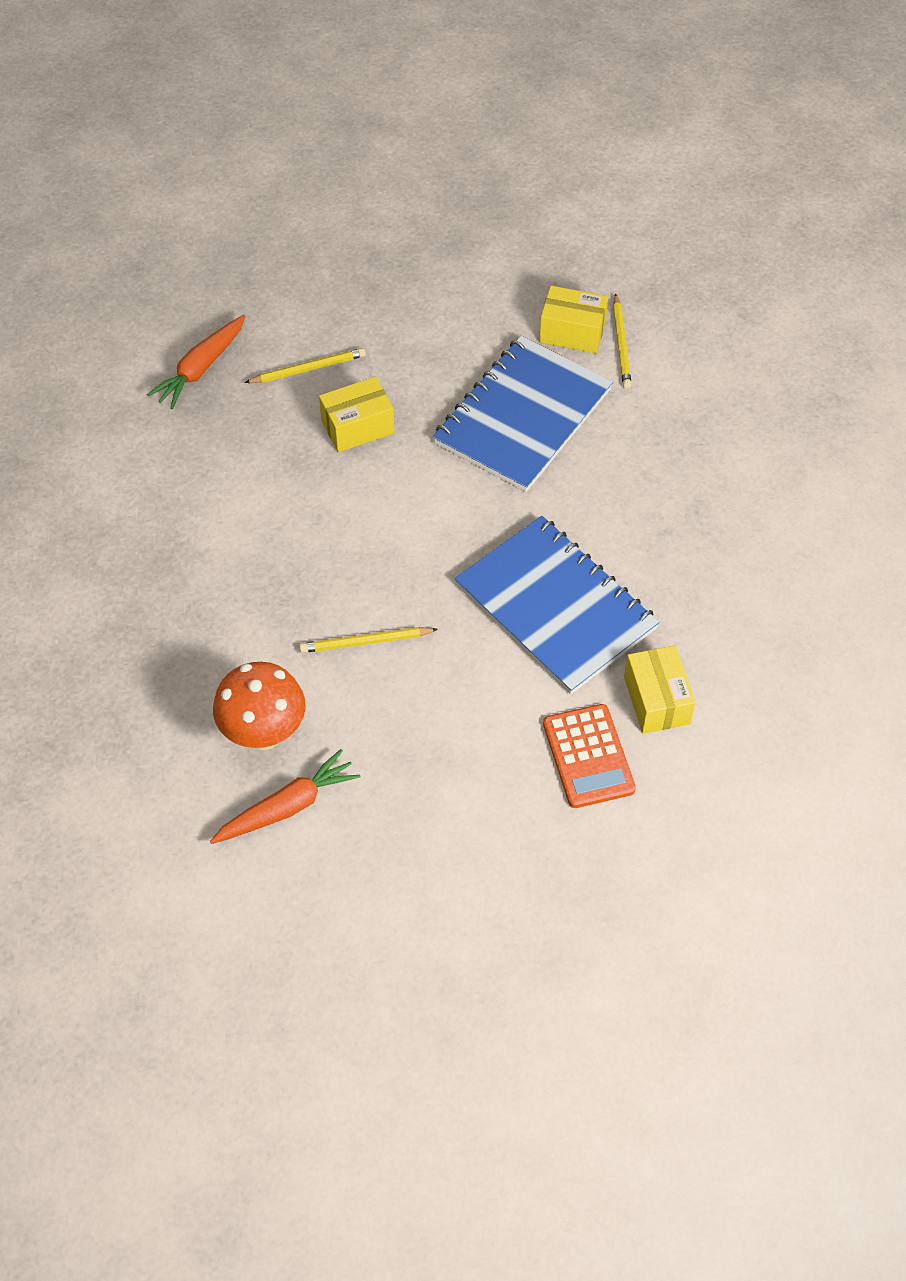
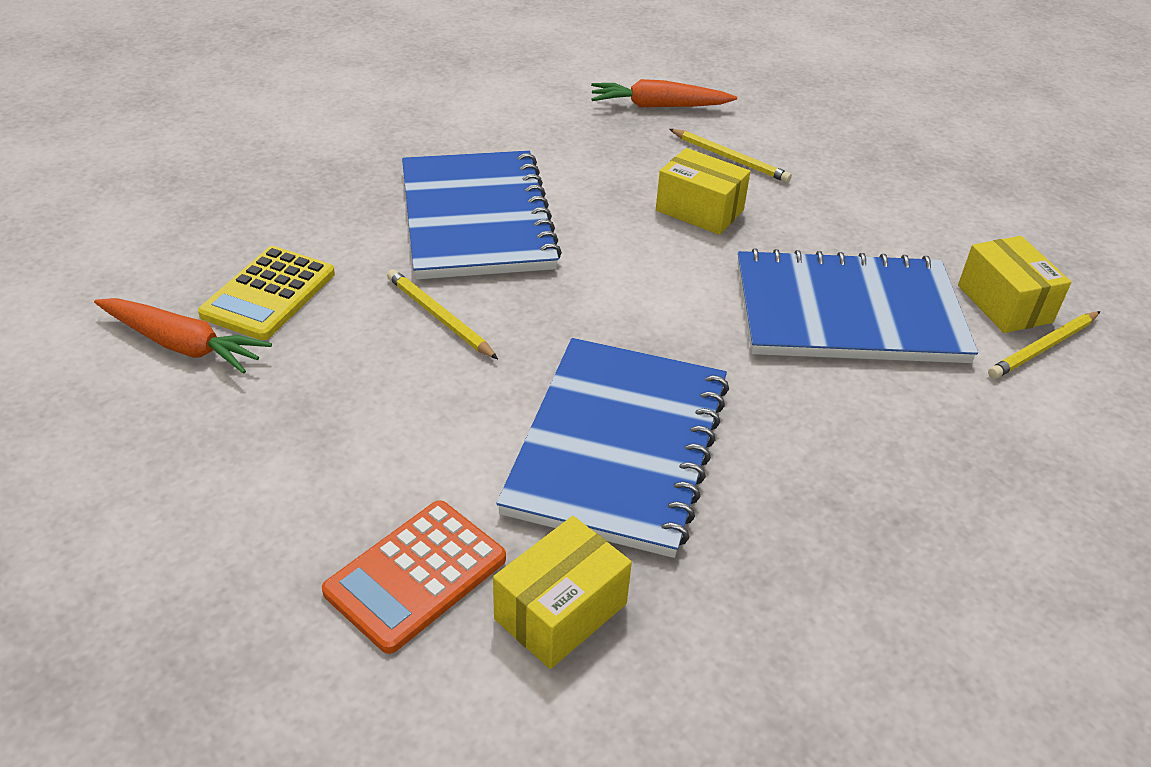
camera: 55 degrees right, 15 degrees down
orange mushroom [213,662,306,750] -> yellow calculator [198,246,335,340]
none -> blue notebook [402,151,562,279]

